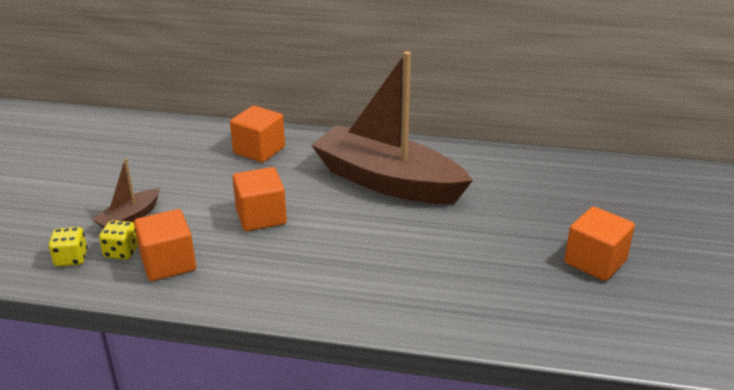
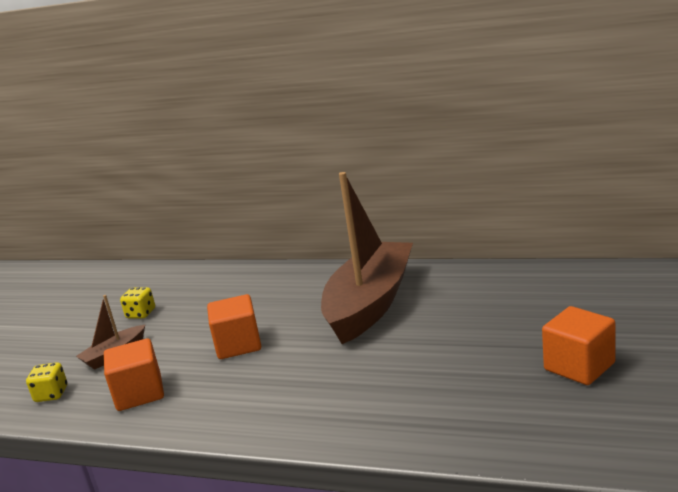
camera: 10 degrees right, 10 degrees down
yellow dice [99,220,138,260] -> yellow dice moved to [120,287,155,319]
orange cube [230,106,285,163] -> none
brown boat [311,51,473,204] -> brown boat turned 75 degrees clockwise [321,172,413,344]

